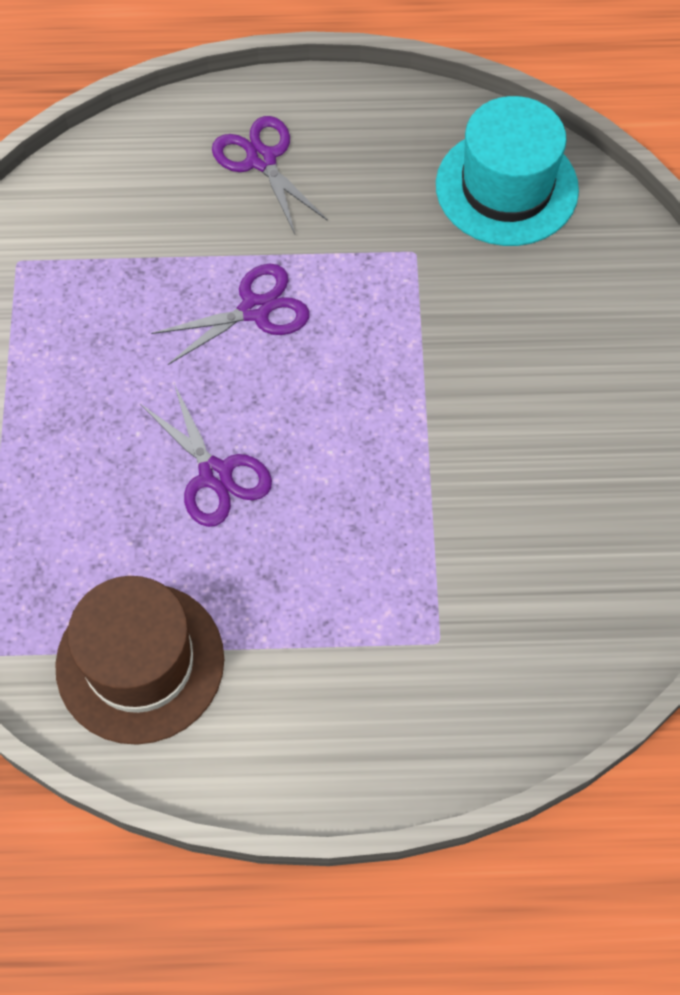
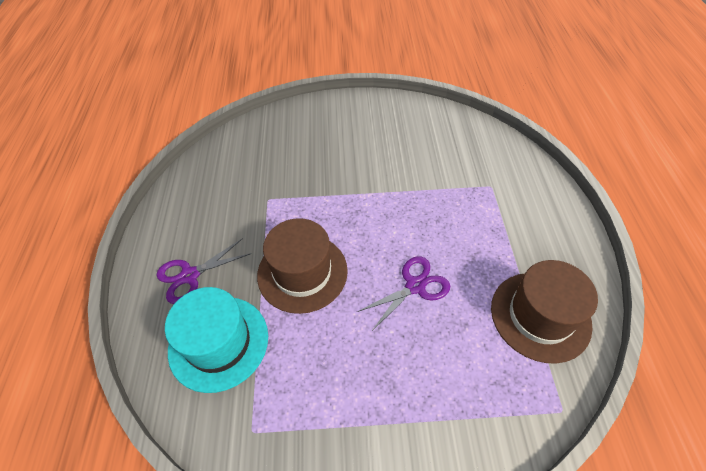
camera: 90 degrees left, 10 degrees down
purple scissors [151,264,310,365] -> brown hat [257,218,348,314]
turquoise hat [436,96,579,246] -> turquoise hat moved to [165,287,268,393]

